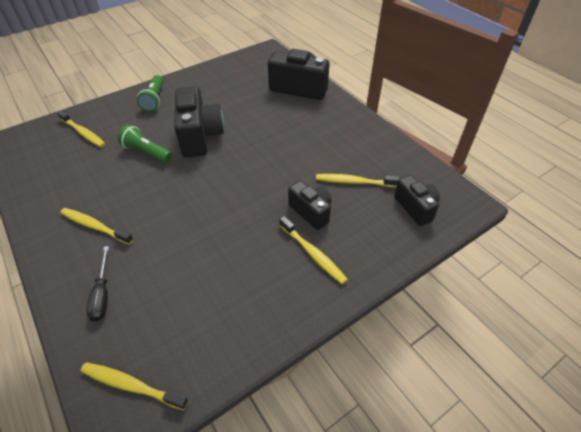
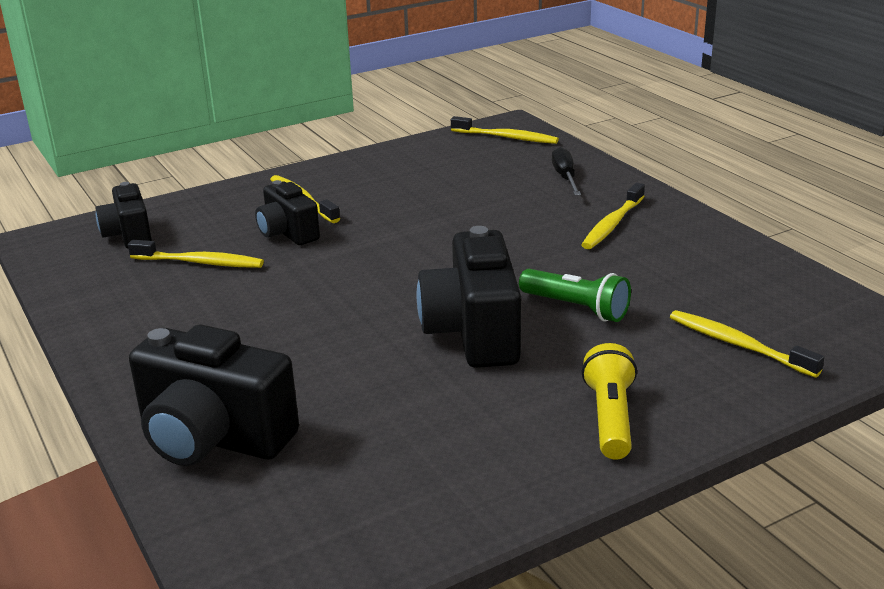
camera: 175 degrees left, 20 degrees down
yellow toothbrush [60,208,134,245] -> yellow toothbrush turned 90 degrees clockwise [581,183,645,249]
green flashlight [137,75,164,112] -> yellow flashlight [581,343,637,460]

